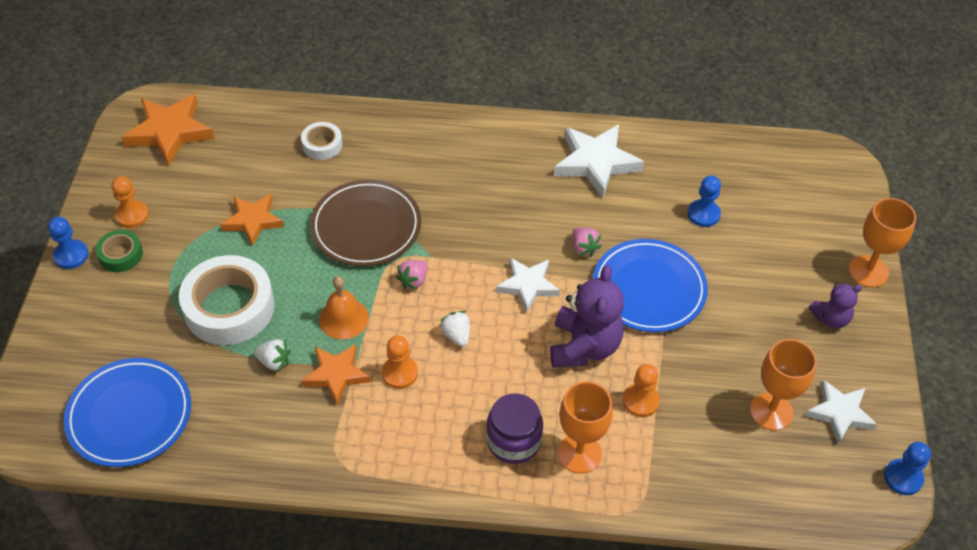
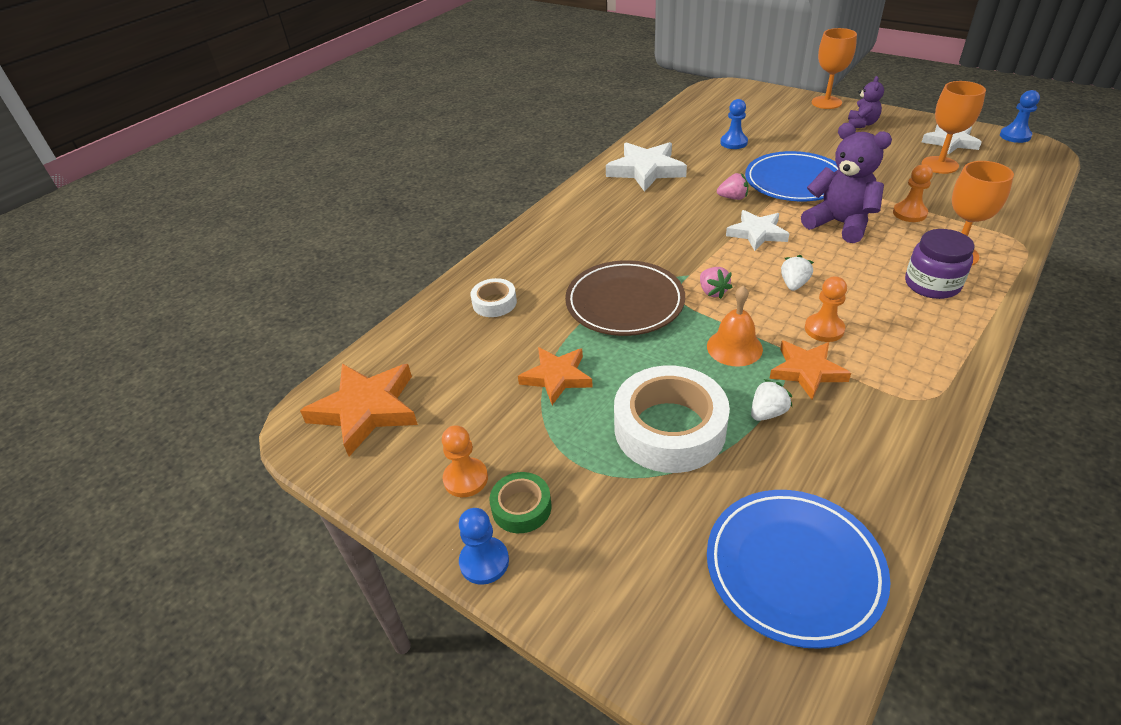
camera: 55 degrees left, 10 degrees down
white strawberry [440,311,470,347] -> white strawberry turned 105 degrees clockwise [781,255,814,291]

